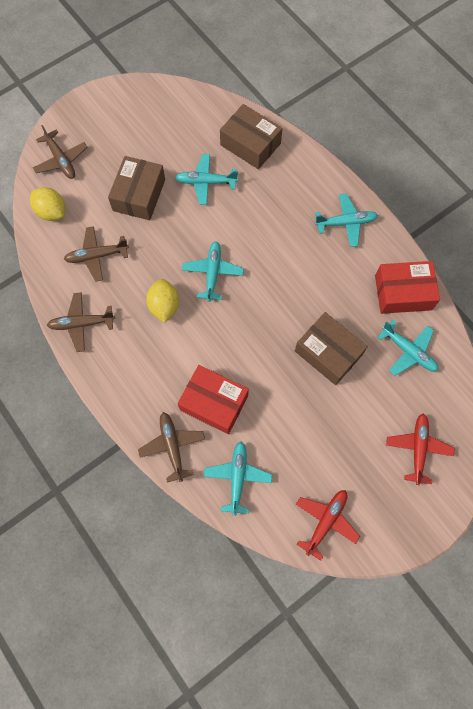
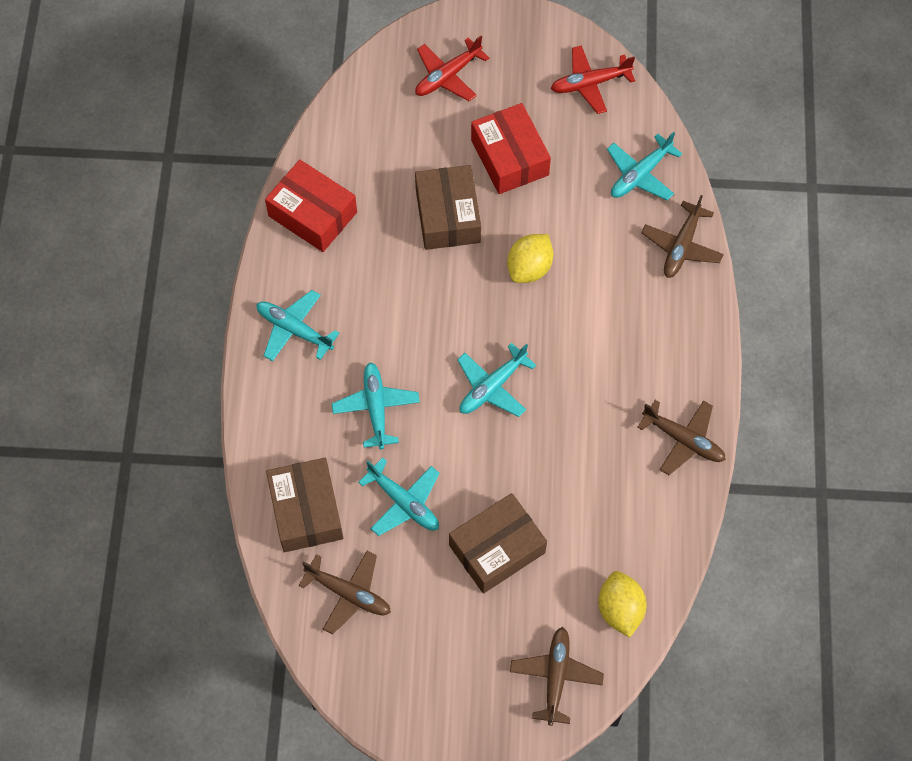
camera: 140 degrees left, 5 degrees down
brown plane [64,226,129,282] -> brown plane moved to [299,551,391,634]
yellow lemon [146,279,179,323] -> yellow lemon moved to [507,234,553,283]
red box [177,365,249,434] -> red box moved to [471,103,551,194]
turquoise plane [377,320,438,376] -> turquoise plane moved to [332,362,420,449]

